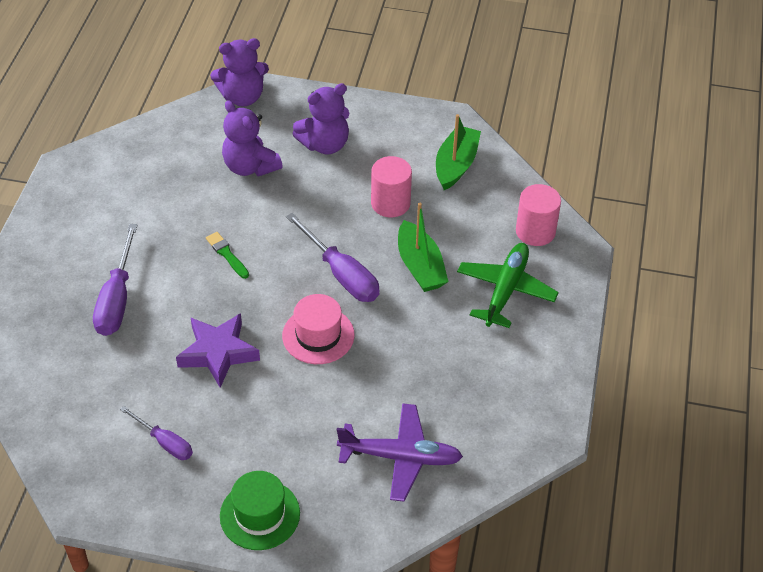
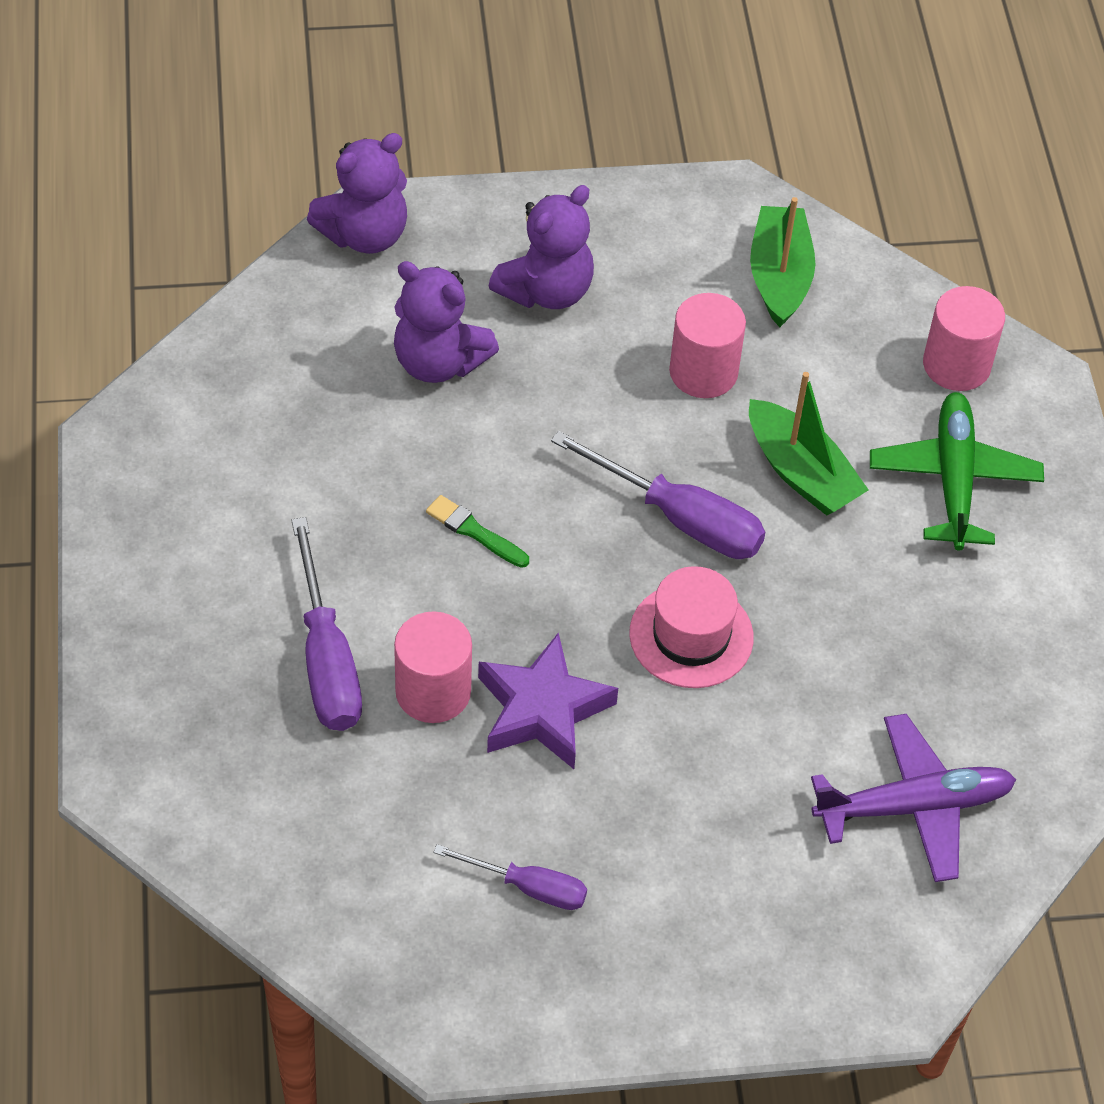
camera: 20 degrees left, 5 degrees up
green hat [220,471,300,550] -> none
none -> pink cylinder [394,611,472,723]

